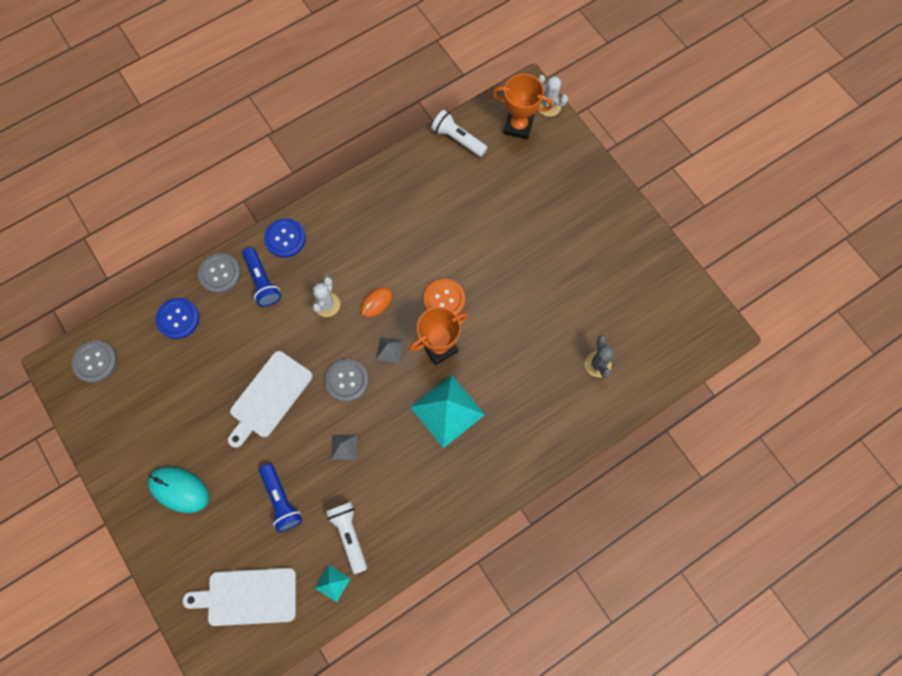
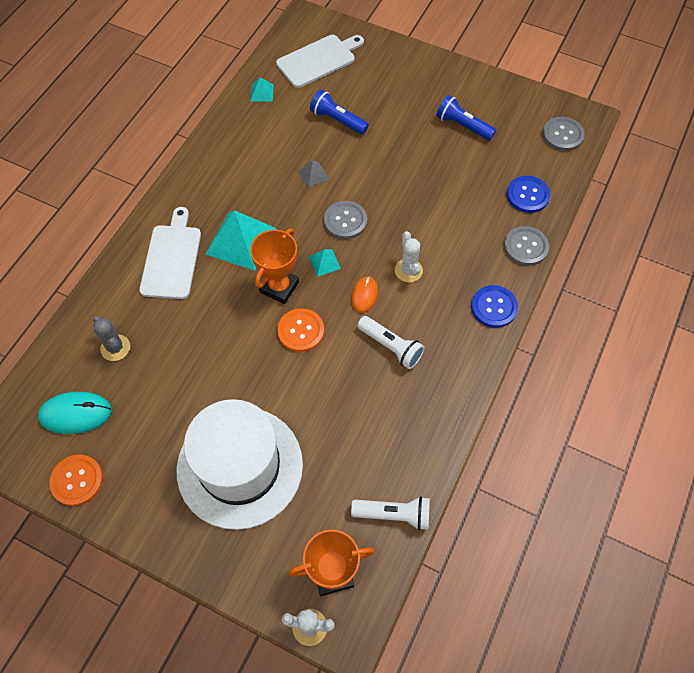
camera: 150 degrees right, 10 degrees down
turquoise mouse [148,467,209,513] -> turquoise mouse moved to [38,392,112,434]
white cutting board [228,351,313,448] -> white cutting board moved to [139,207,201,299]
blue flashlight [243,247,281,307] -> blue flashlight moved to [436,95,496,141]
white flashlight [326,502,367,574] -> white flashlight moved to [357,316,425,369]
grey pyramid [376,337,404,363] -> turquoise pyramid [309,249,341,277]
none -> orange button [49,454,103,506]
none -> white hat [177,399,303,530]

